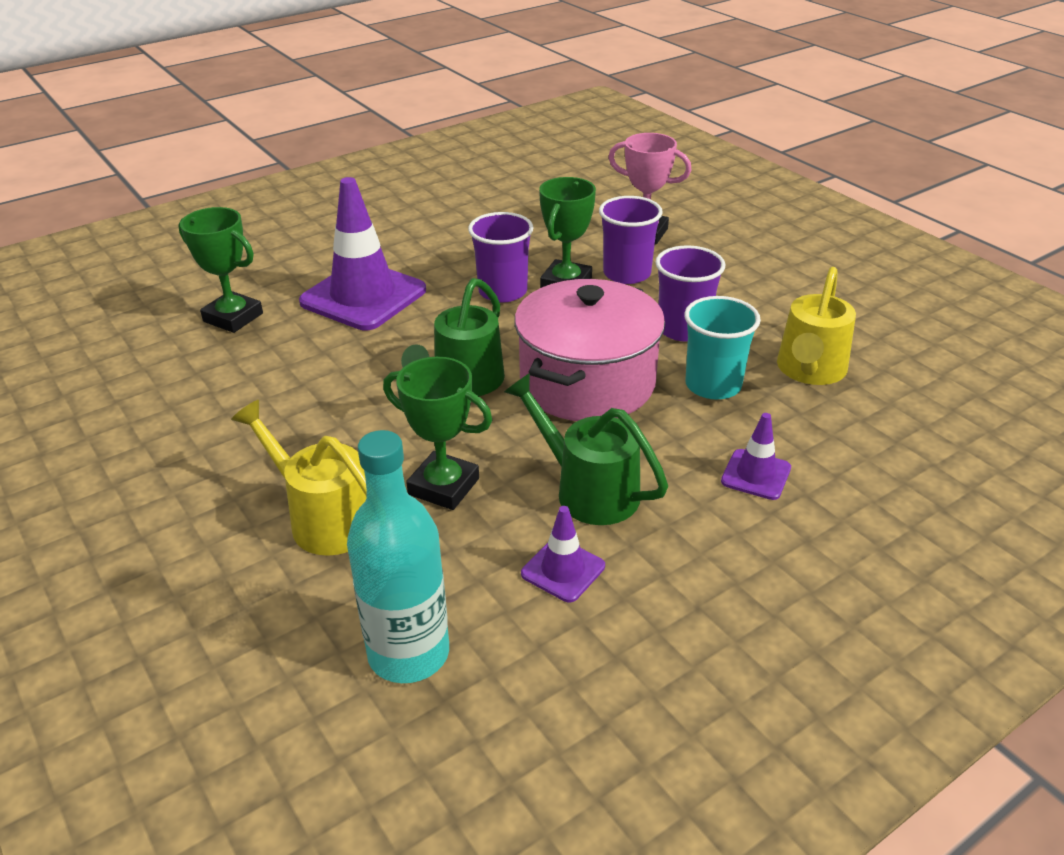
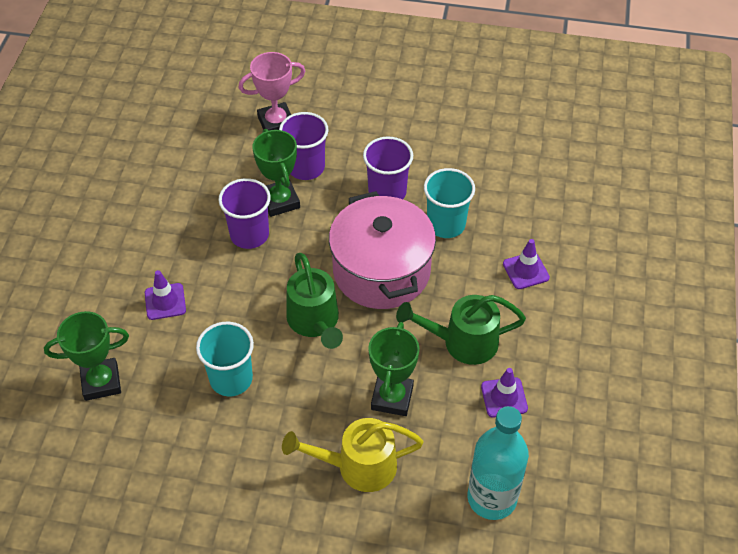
camera: 45 degrees left, 15 degrees up
purple traffic cone [299,177,426,330] -> purple traffic cone [145,270,186,320], size x0.48
green trophy [383,357,492,510] -> green trophy turned 60 degrees counterclockwise [368,322,419,416]
yellow watering can [777,267,856,385] -> none
none -> turquoise cup [196,322,254,396]

